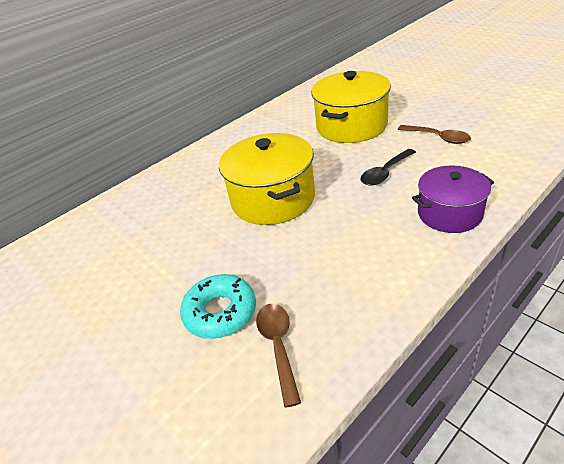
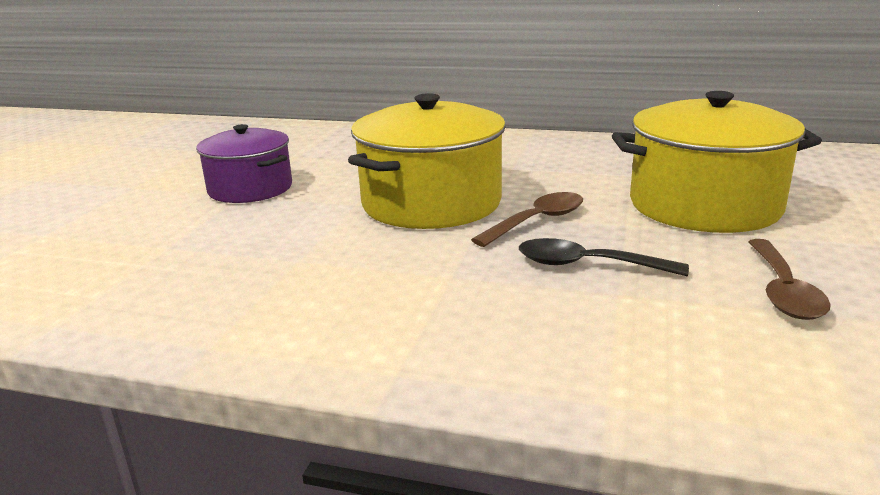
camera: 55 degrees right, 15 degrees down
turquoise donut [180,274,256,339] -> none
brown spoon [256,304,301,408] -> brown spoon moved to [471,192,583,247]
purple pot [412,166,494,233] -> purple pot moved to [196,124,292,203]

